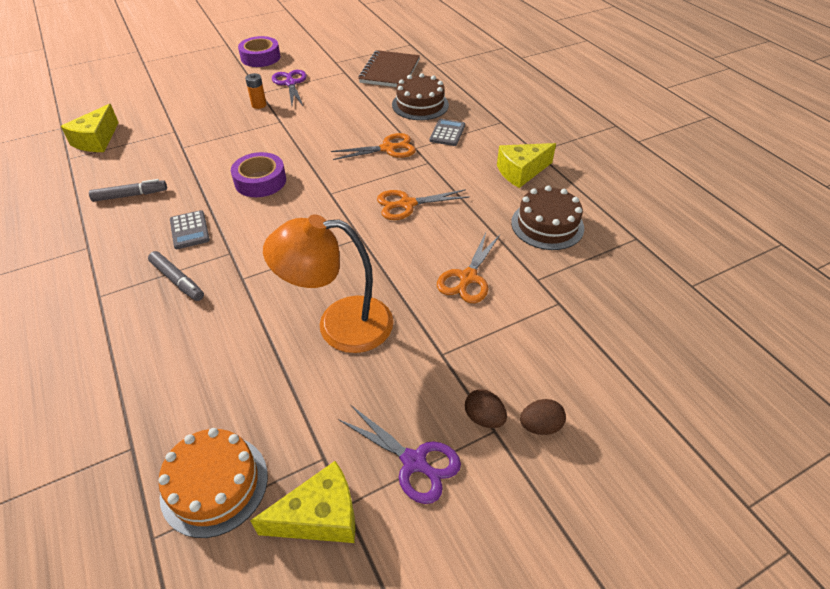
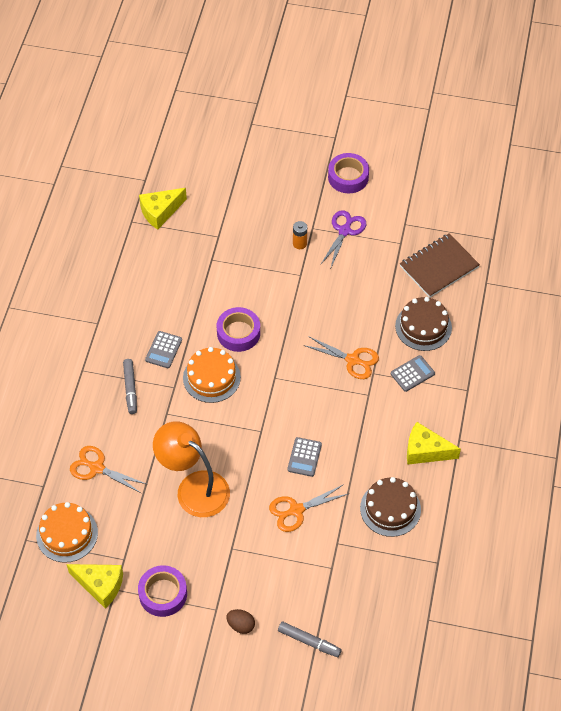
camera: 40 degrees right, 10 degrees up
grey marker [89,179,167,202] -> grey marker moved to [278,622,342,657]
purple scissors [338,405,461,504] -> purple tape [138,565,187,617]
orange scissors [377,189,470,220] -> orange scissors moved to [70,446,146,494]
brown egg [465,389,507,428] -> none
none -> orange cake [183,347,241,403]
none -> grey calculator [287,437,322,477]

